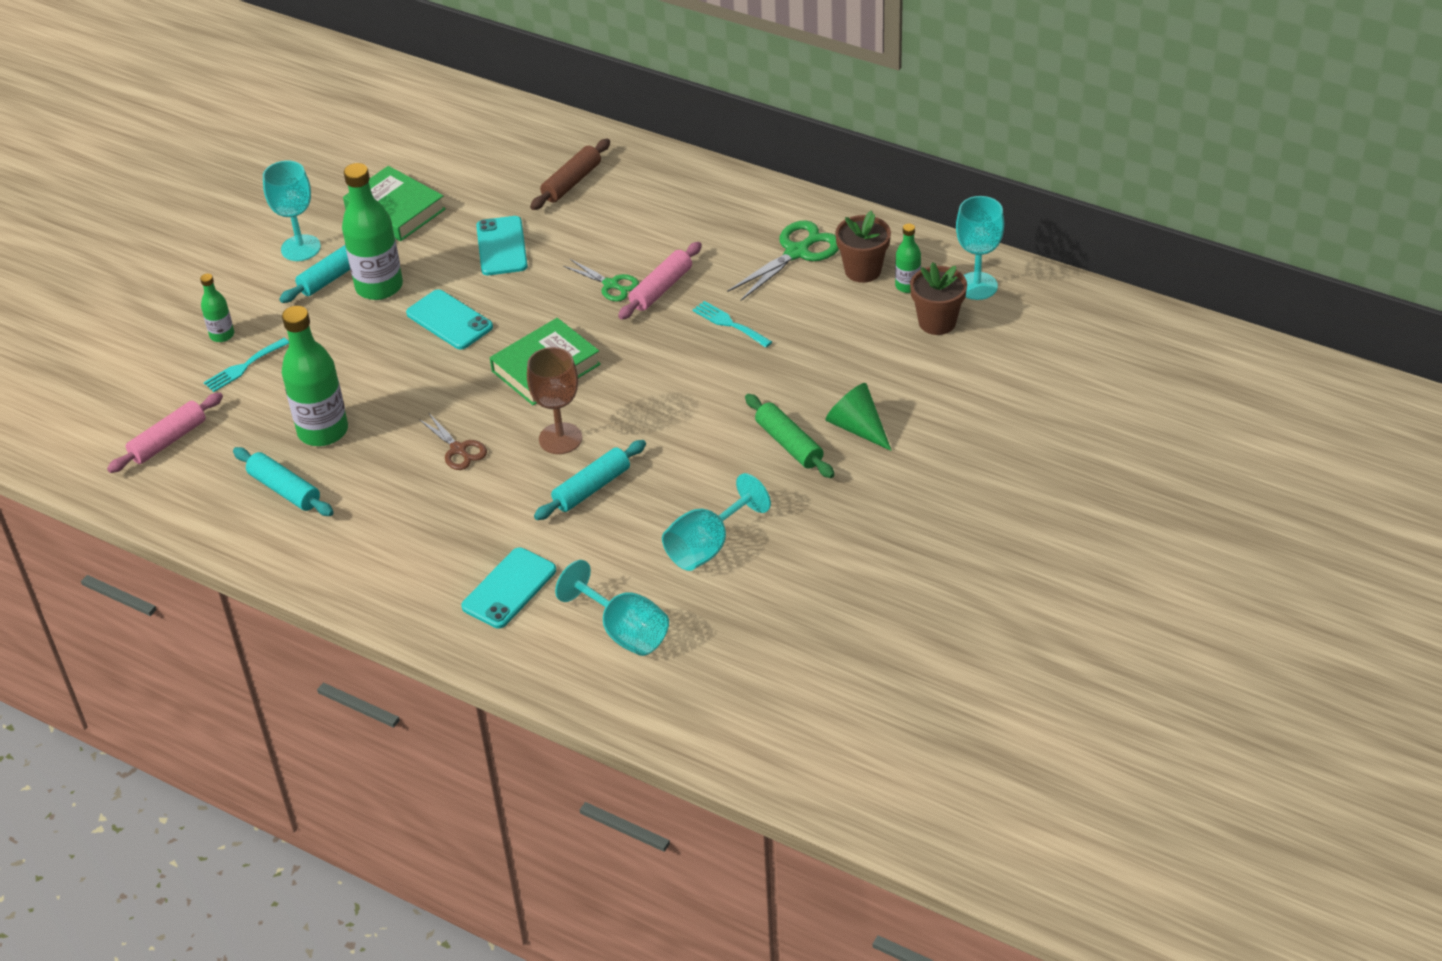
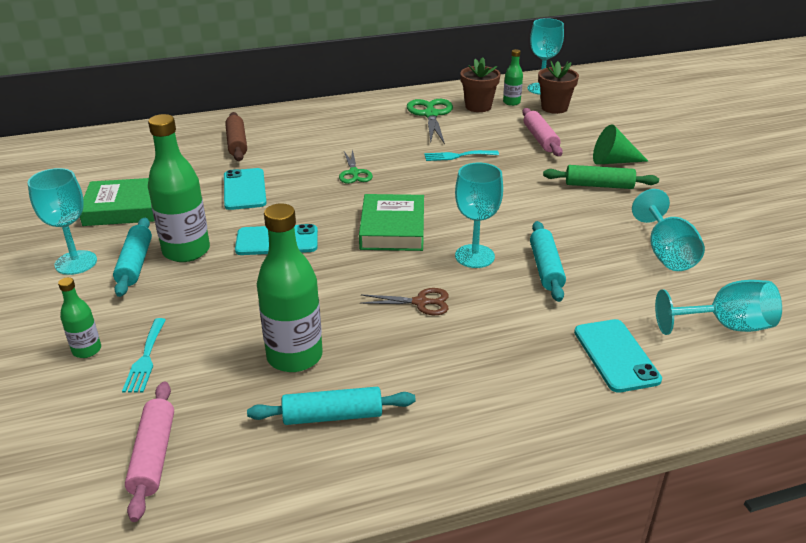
camera: 50 degrees left, 10 degrees down
turquoise phone [476,216,528,275] -> turquoise phone turned 45 degrees clockwise [224,168,267,210]
brown goblet [527,347,582,454] -> turquoise goblet [455,162,503,268]
green scissors [563,259,639,302] -> green scissors turned 90 degrees clockwise [339,149,373,184]
pink rolling pin [618,242,702,320] -> pink rolling pin moved to [522,108,563,156]

